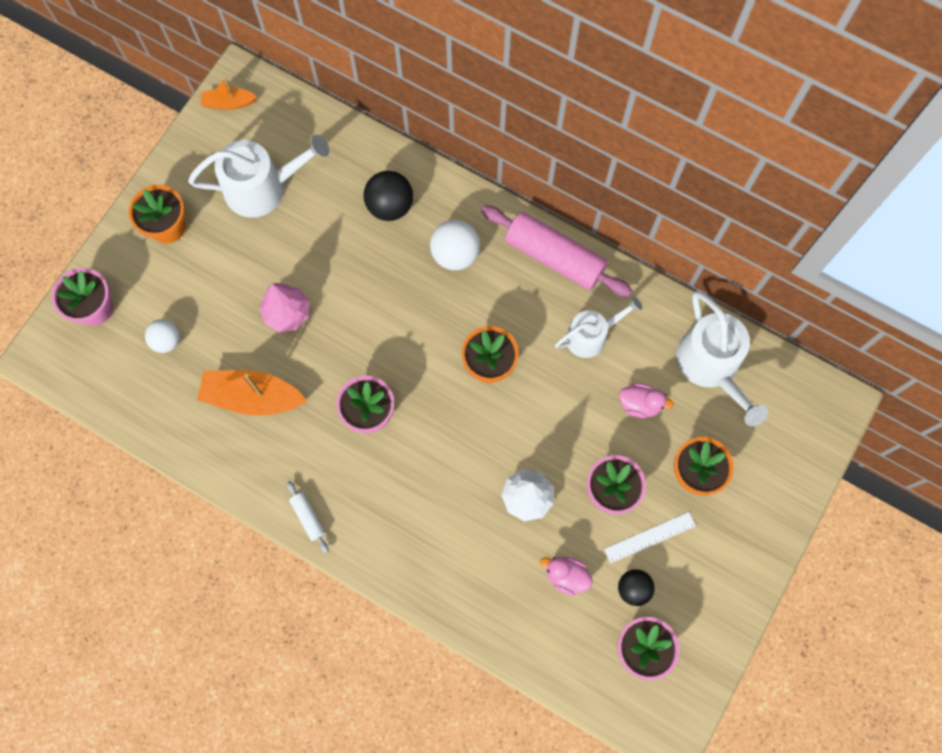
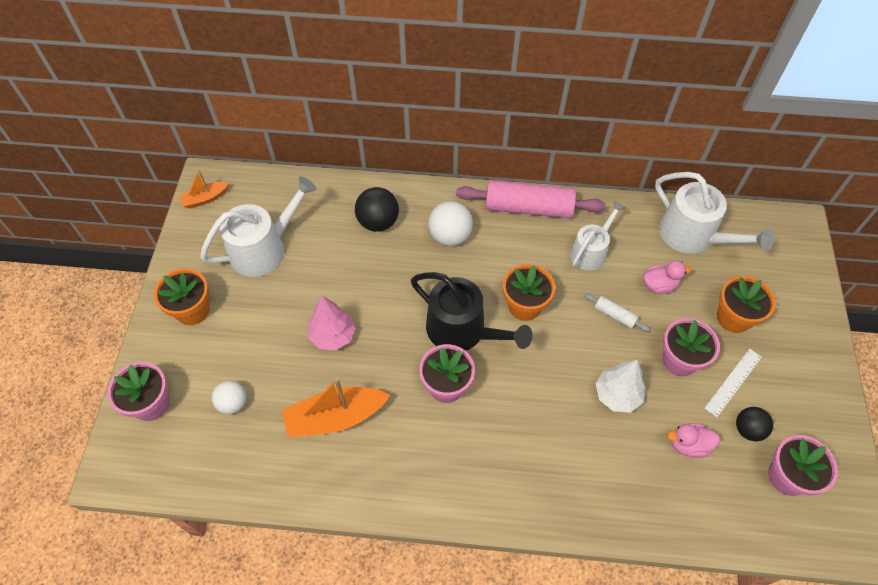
camera: 25 degrees left, 15 degrees down
white rolling pin [287,481,328,553] -> white rolling pin moved to [584,293,650,332]
none -> black watering can [411,272,533,351]

